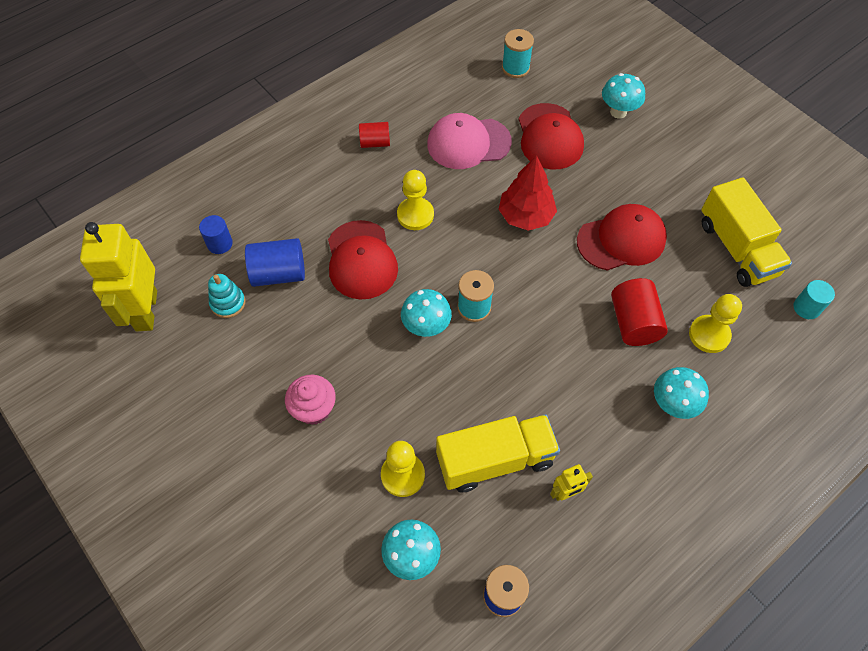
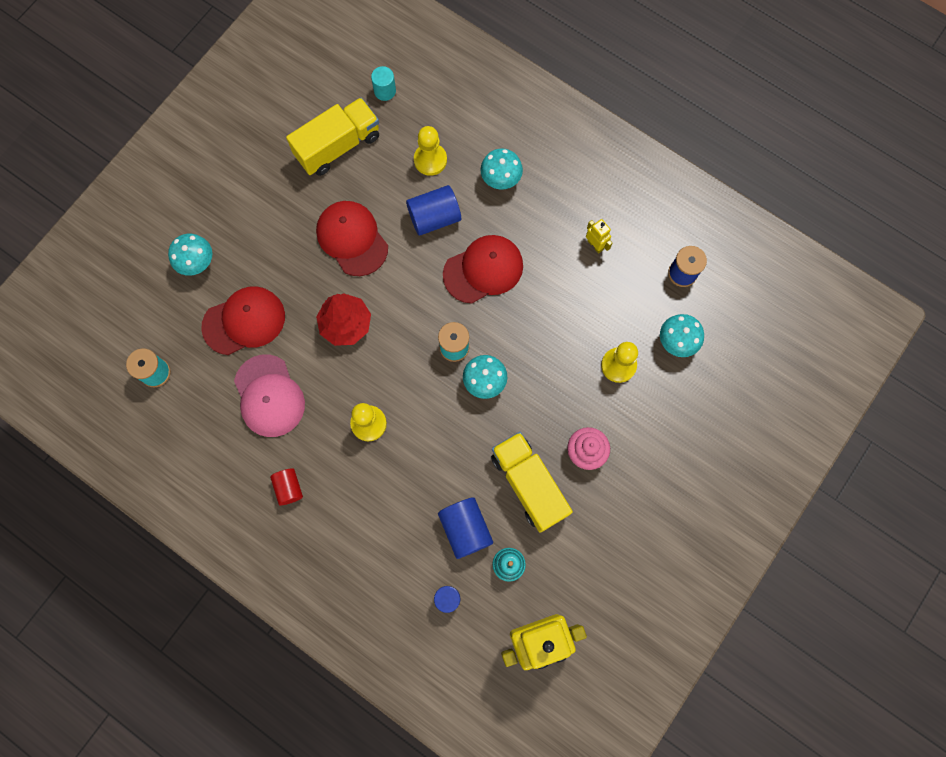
camera: 105 degrees left, 15 degrees up
red cap [328,220,398,300] -> red cap moved to [443,235,523,304]
yellow truck [436,414,560,492] -> yellow truck moved to [491,432,573,533]
red cylinder [611,278,668,346] -> blue cylinder [406,185,461,236]

